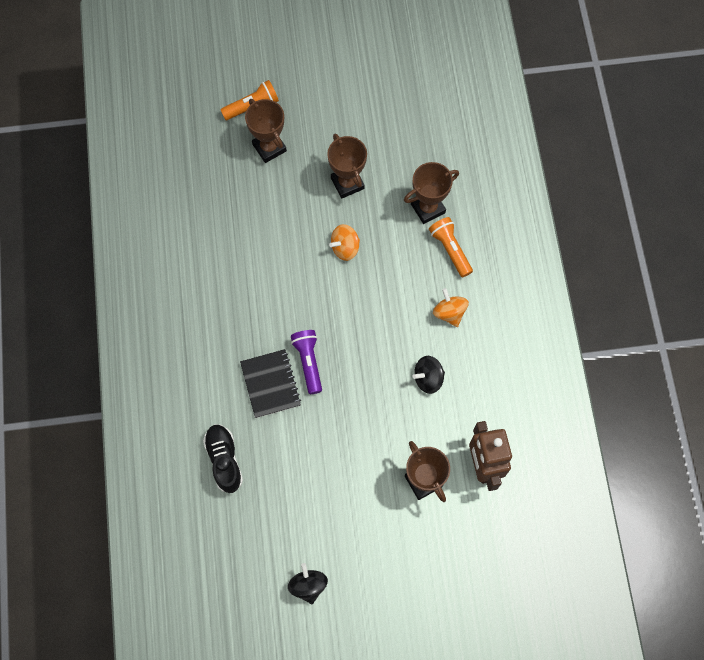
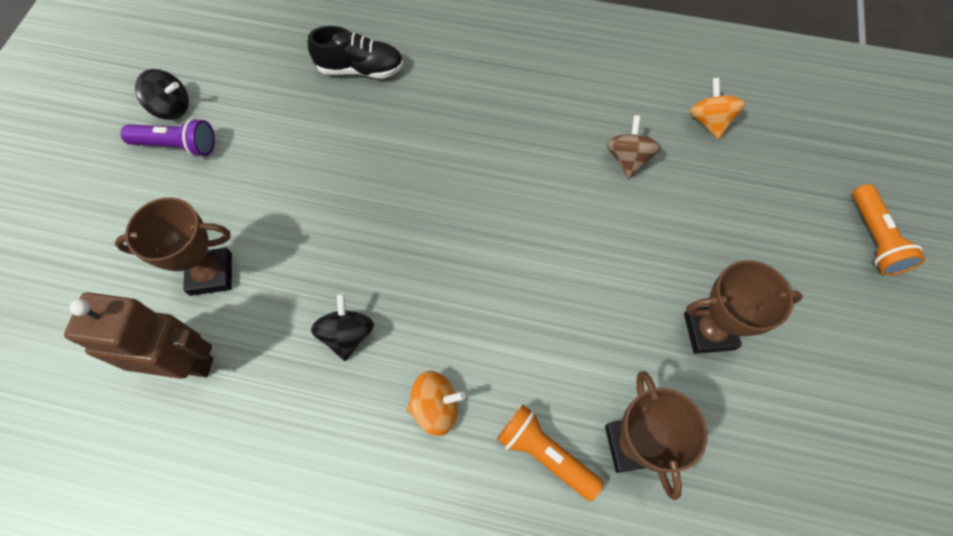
camera: 110 degrees right, 5 degrees down
black notebook [240,349,301,418] -> none
brown trophy [245,99,287,163] -> none
purple flashlight [291,330,322,394] -> purple flashlight moved to [121,118,215,157]
orange spinning top [329,224,360,261] -> orange spinning top moved to [689,78,745,140]
orange flashlight [429,217,473,277] -> orange flashlight turned 135 degrees counterclockwise [497,405,604,501]
none -> brown spinning top [606,115,661,179]

